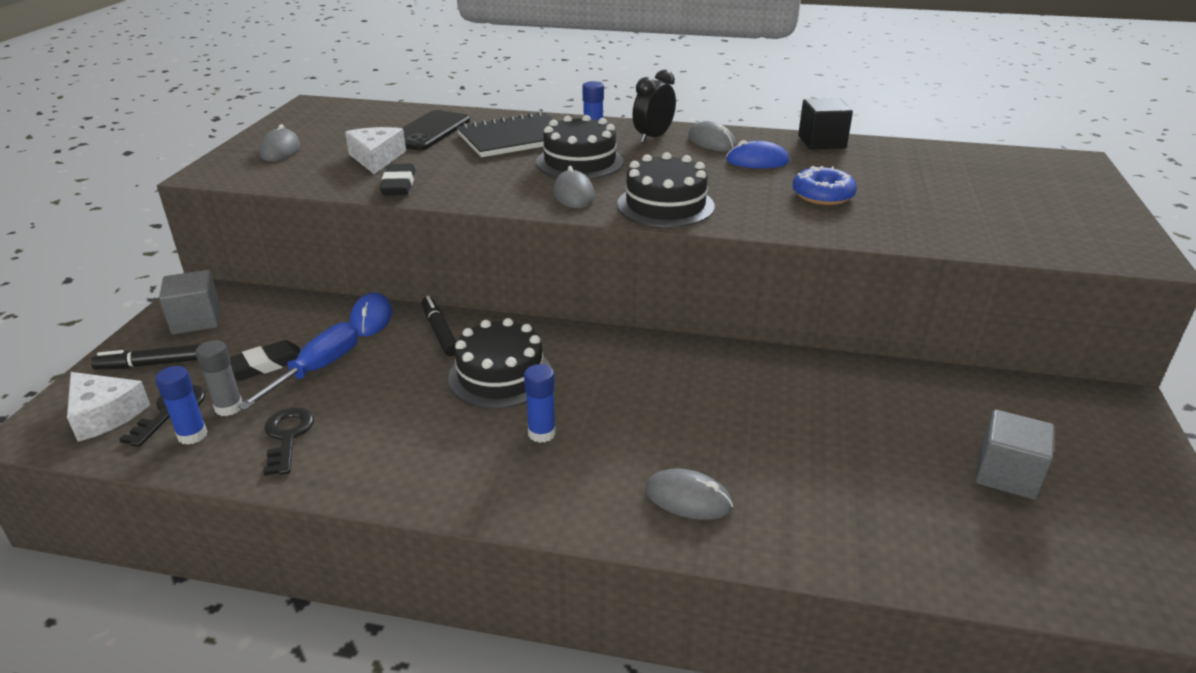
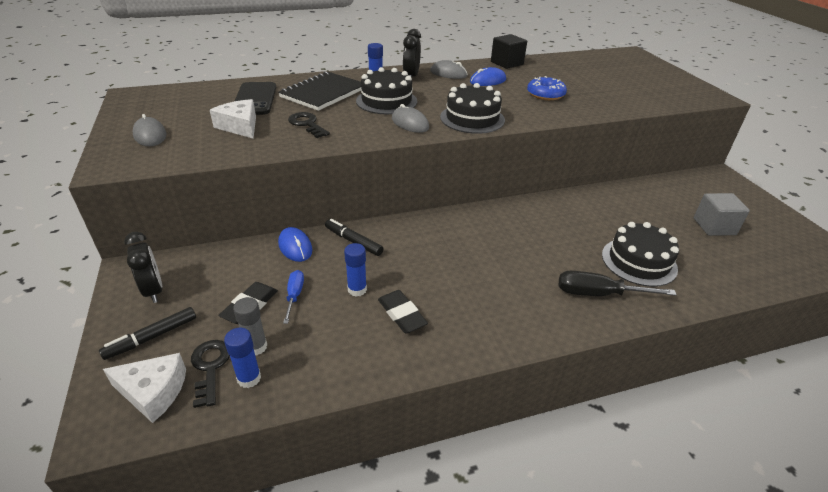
camera: 30 degrees left, 5 degrees up
grey cube [159,270,220,335] -> black clock [124,232,162,303]
blue screwdriver [238,322,358,410] -> blue screwdriver [283,270,304,324], size x0.61
black key [263,407,314,476] -> black key moved to [288,112,330,138]
black eraser [380,164,415,195] -> black eraser moved to [378,290,428,333]
black cake [448,318,552,408] -> black cake moved to [602,222,679,287]
blue glue stick [524,364,556,443] -> blue glue stick moved to [344,243,367,297]
grey mouse [645,468,733,520] -> black screwdriver [559,271,677,296]

